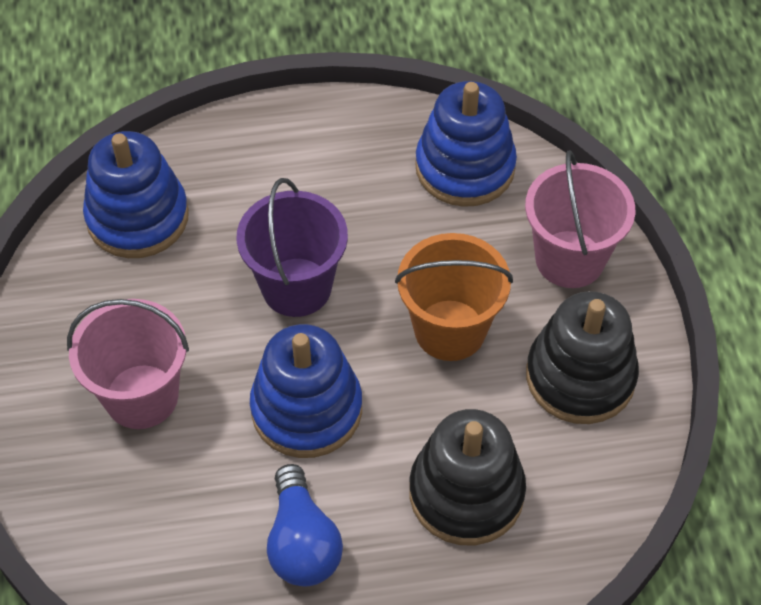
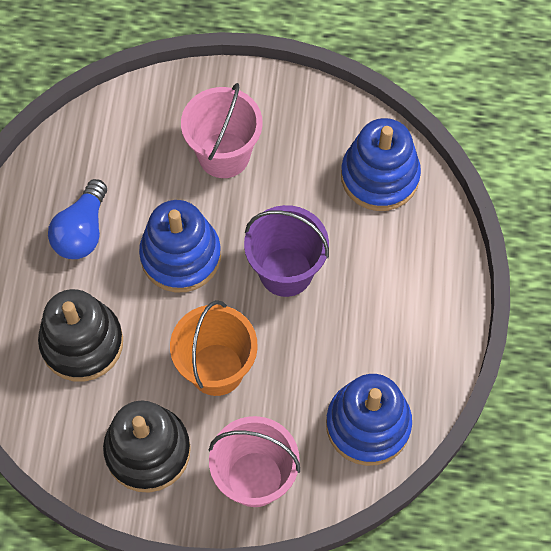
camera: 105 degrees right, 10 degrees up
blue light bulb [267,464,343,586] -> blue light bulb turned 75 degrees counterclockwise [48,179,107,259]

